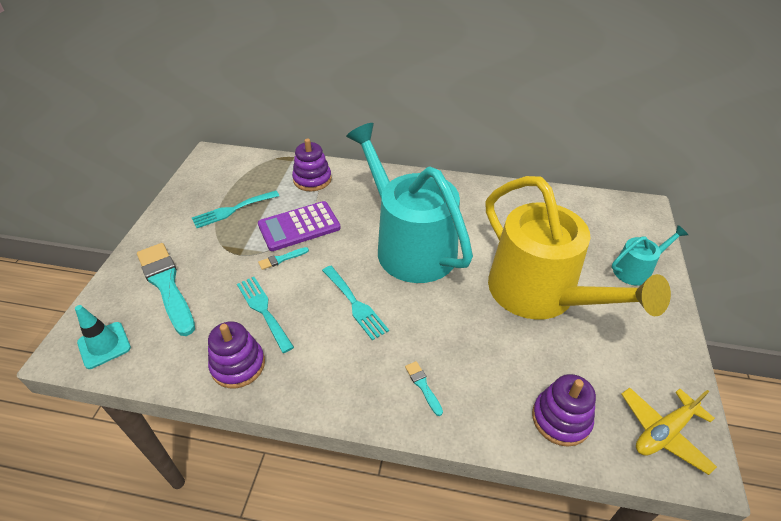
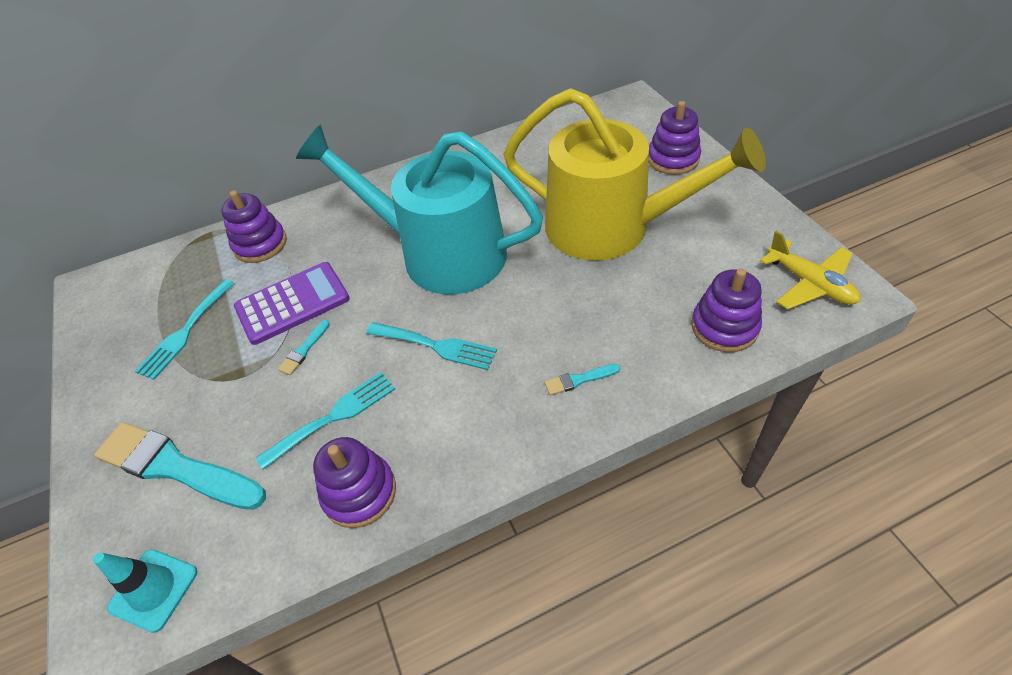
camera: 30 degrees left, 5 degrees up
turquoise fork [237,277,294,353] -> turquoise fork turned 120 degrees clockwise [256,372,395,470]
purple calculator [258,201,341,251] -> purple calculator turned 150 degrees counterclockwise [234,262,350,345]
turquoise brush [405,361,443,416] -> turquoise brush turned 45 degrees counterclockwise [545,364,620,395]
turquoise watering can [612,225,688,286] -> purple stacking toy [649,101,701,175]
yellow plane [622,388,717,475] -> yellow plane turned 60 degrees counterclockwise [760,231,861,309]

